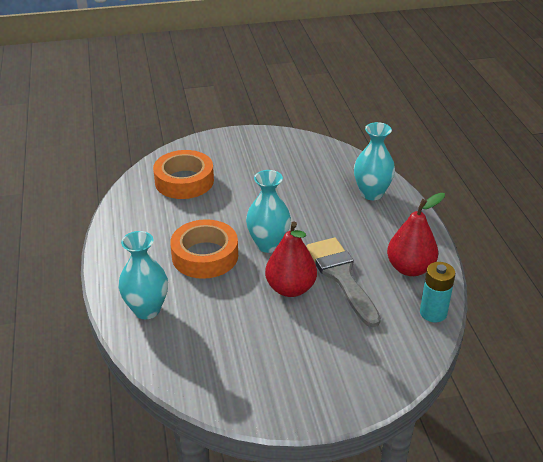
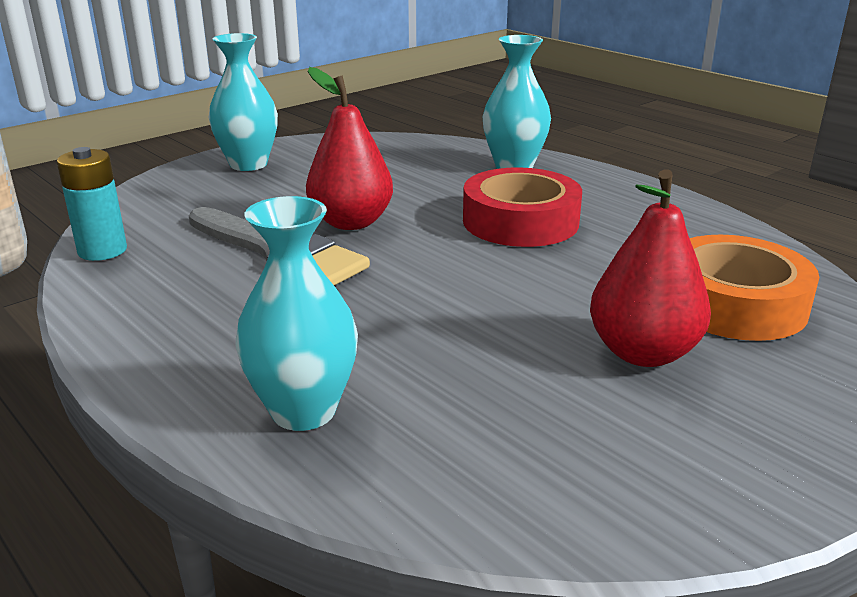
camera: 150 degrees right, 10 degrees down
orange tape [170,219,238,279] -> red tape [463,167,582,247]
turquoise vase [246,170,291,253] -> turquoise vase moved to [209,33,278,171]
red pear [387,193,445,276] -> red pear moved to [590,170,711,367]

